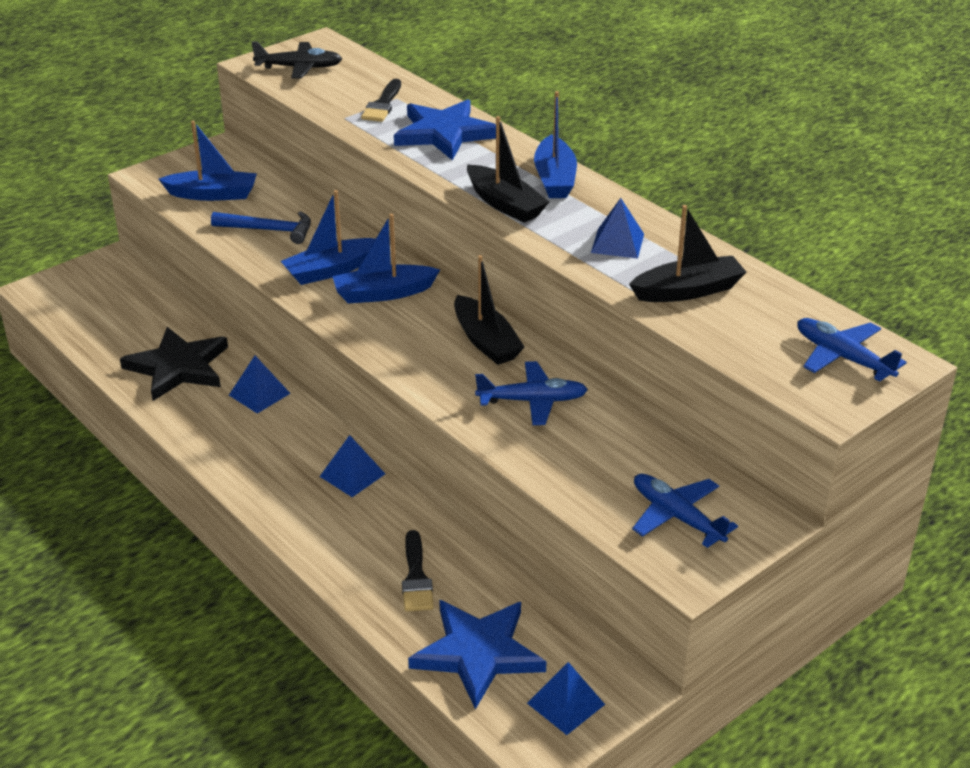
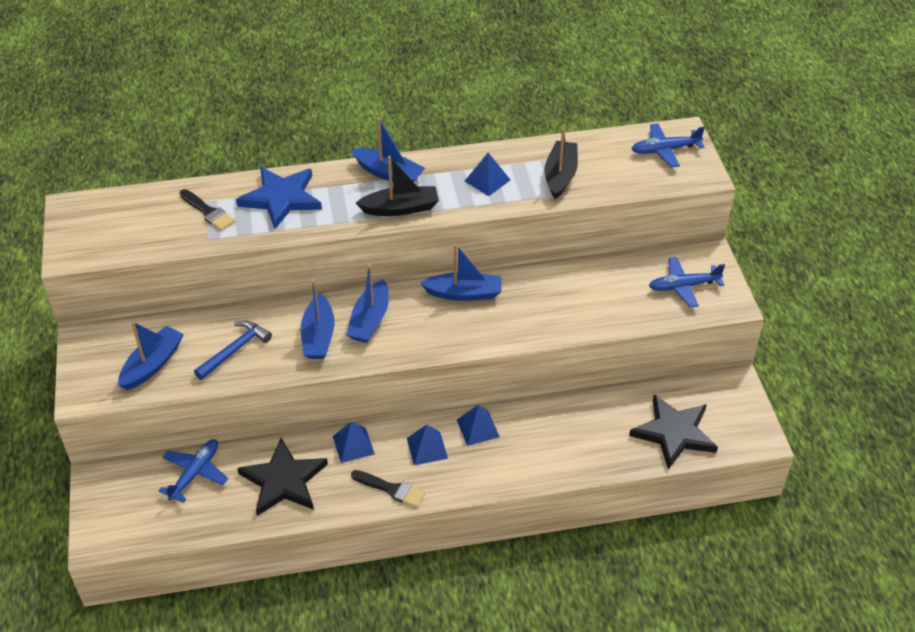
camera: 60 degrees left, 10 degrees up
black plane [251,41,342,78] -> none
black brush [402,530,434,612] -> black brush moved to [351,470,426,508]
blue star [408,600,546,709] -> black star [629,394,718,470]
black boat [454,255,525,365] -> blue boat [420,244,501,301]
blue plane [475,361,588,425] -> blue plane moved to [159,439,228,503]
blue pyramid [527,662,605,735] -> blue pyramid moved to [407,425,448,465]

